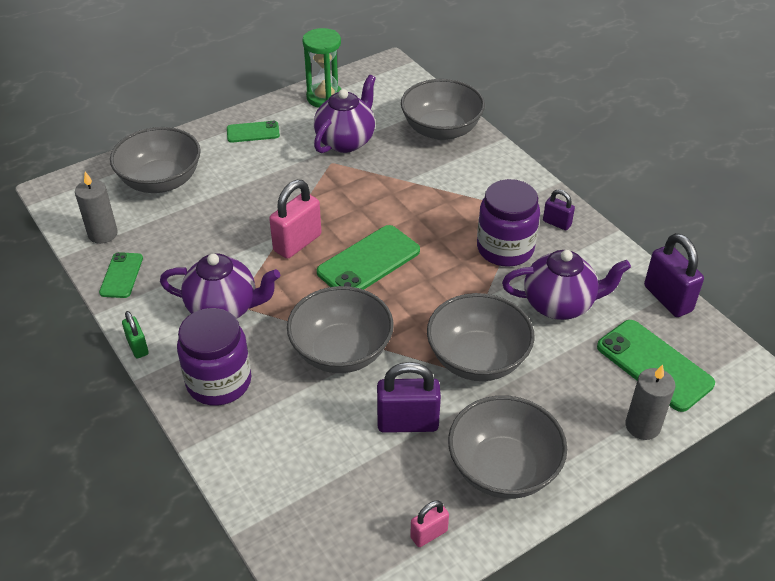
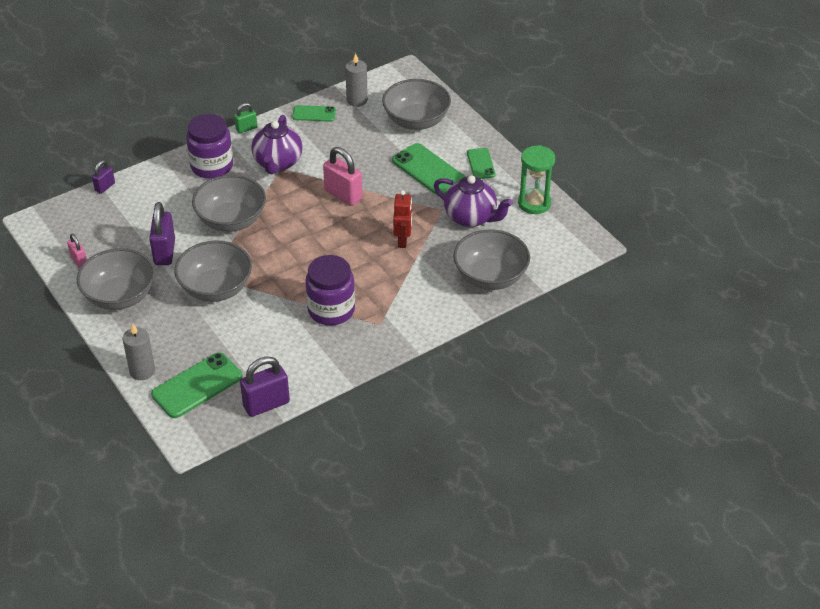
camera: 90 degrees right, 0 degrees up
green phone [317,225,420,290] -> green phone moved to [392,143,465,196]
purple teapot [502,250,631,320] -> none
purple padlock [543,189,575,230] -> purple padlock moved to [92,160,115,194]
none -> red robot [393,190,412,248]

